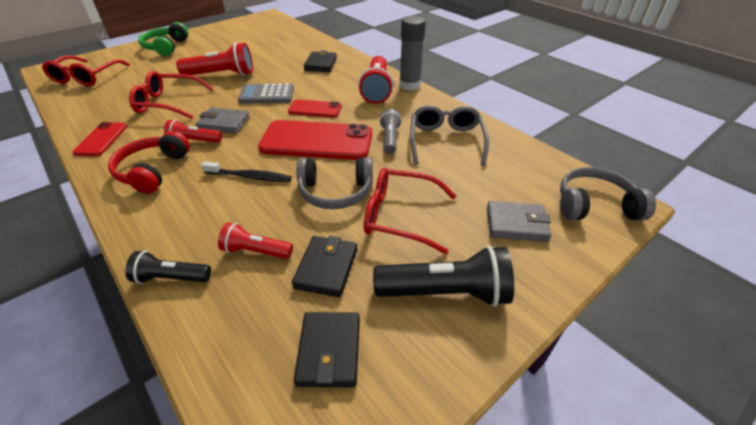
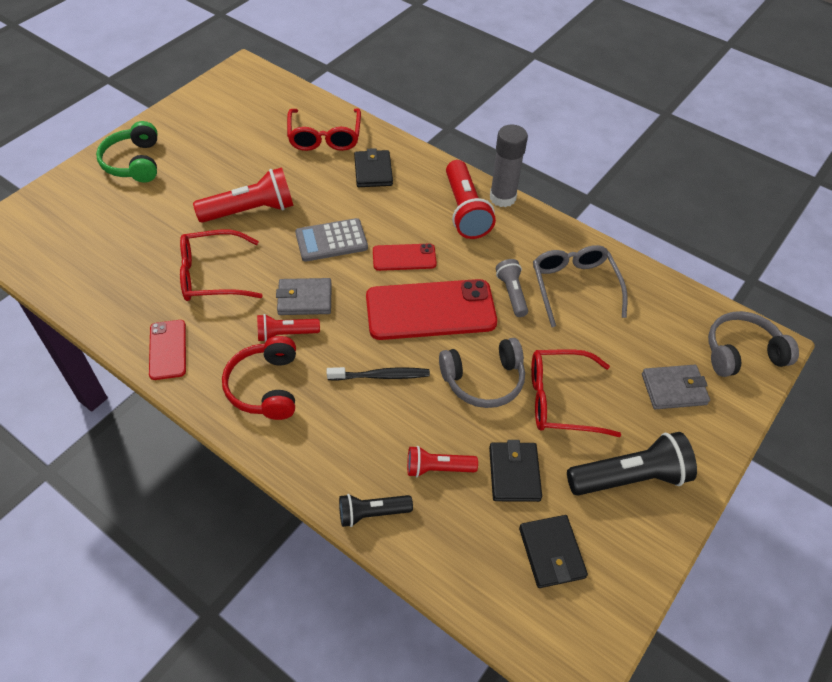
camera: 15 degrees left, 10 degrees up
red glasses [42,55,130,86] -> red glasses moved to [287,109,361,151]

